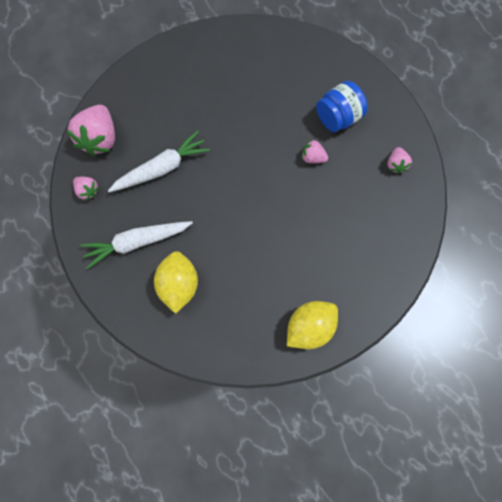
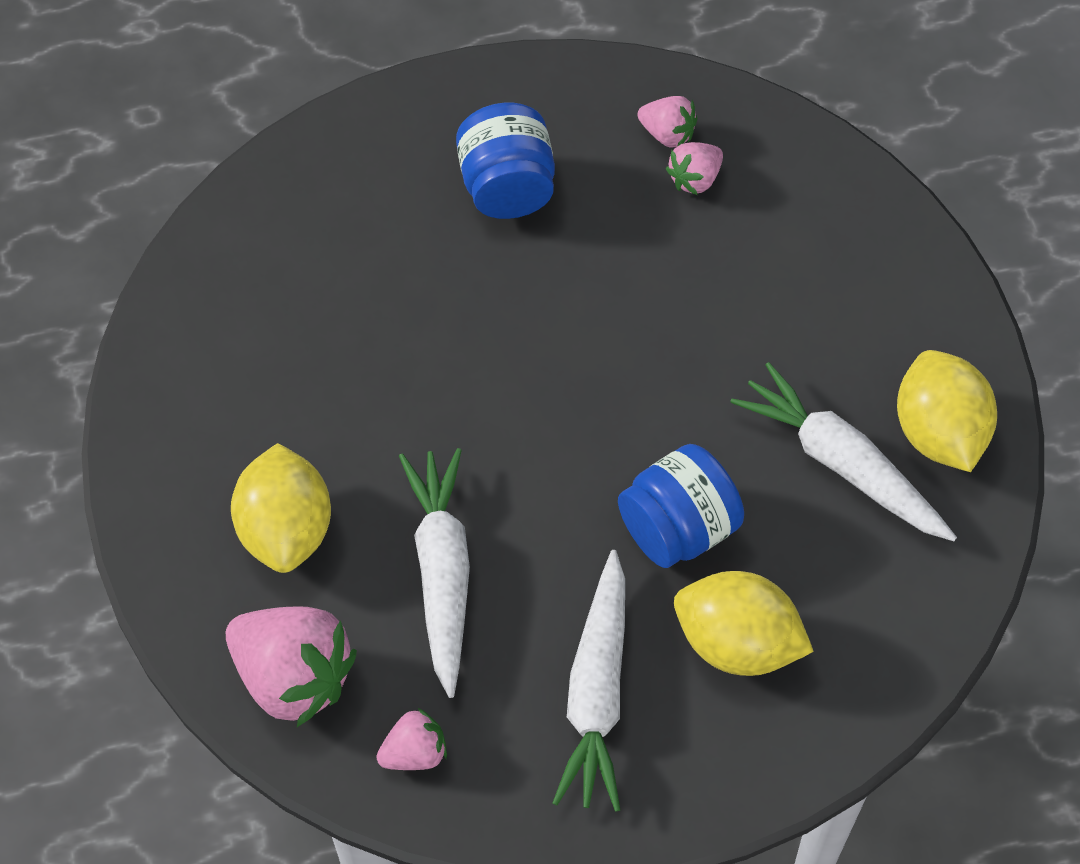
camera: 65 degrees left, 15 degrees down
pink strawberry [302,139,328,163] -> pink strawberry moved to [666,142,723,195]
none -> yellow lemon [231,443,331,573]
none -> blue jar [618,444,744,568]
none -> white carrot [730,362,957,541]

